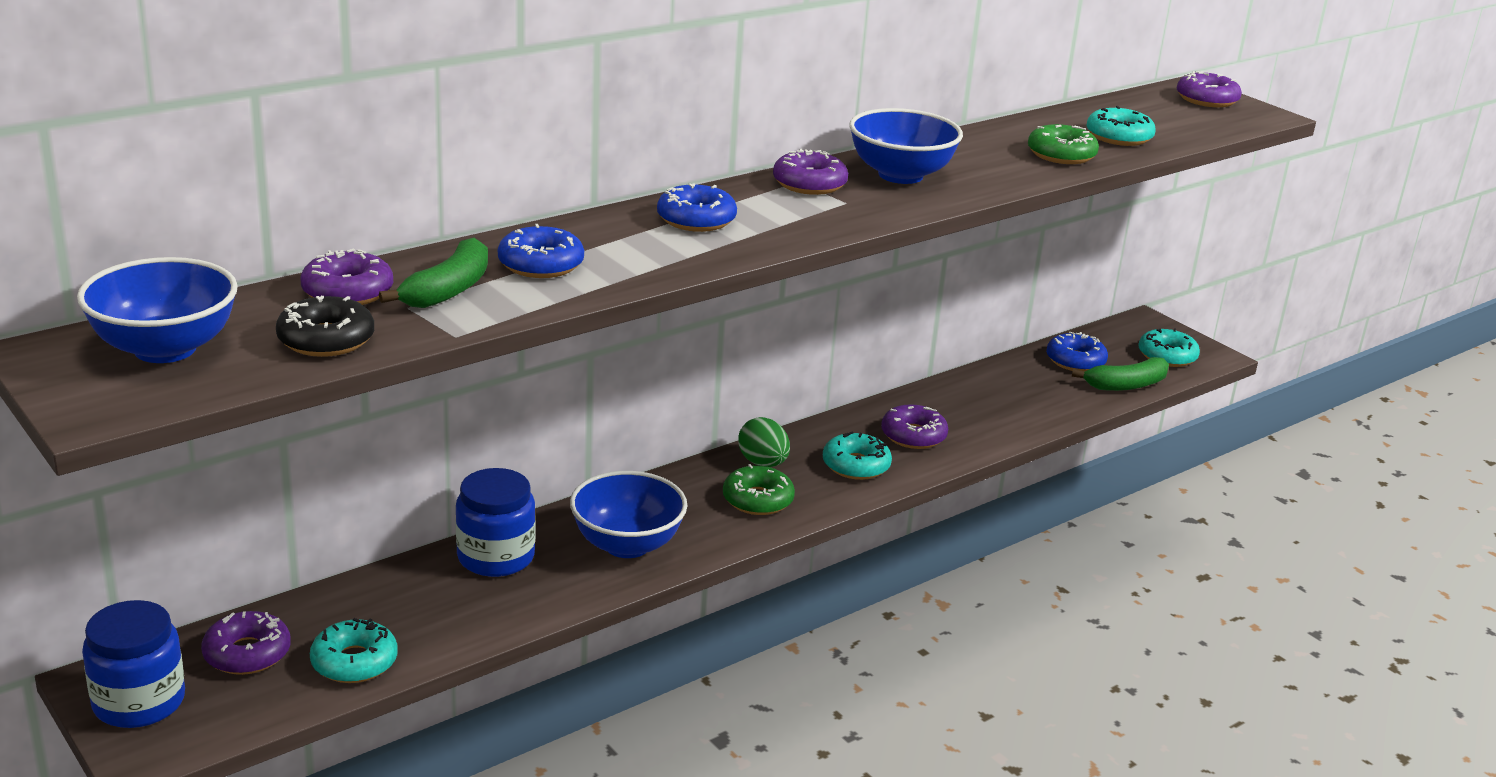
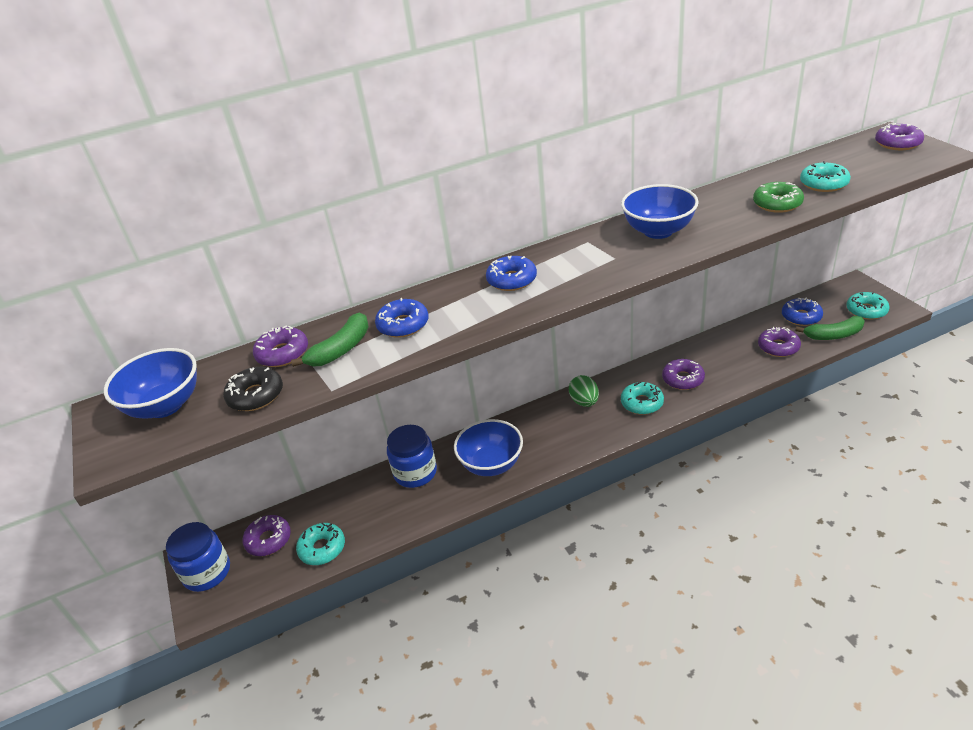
camera: 20 degrees right, 10 degrees up
green donut [723,464,795,515] -> none
purple donut [773,149,848,195] -> purple donut moved to [758,327,801,357]

